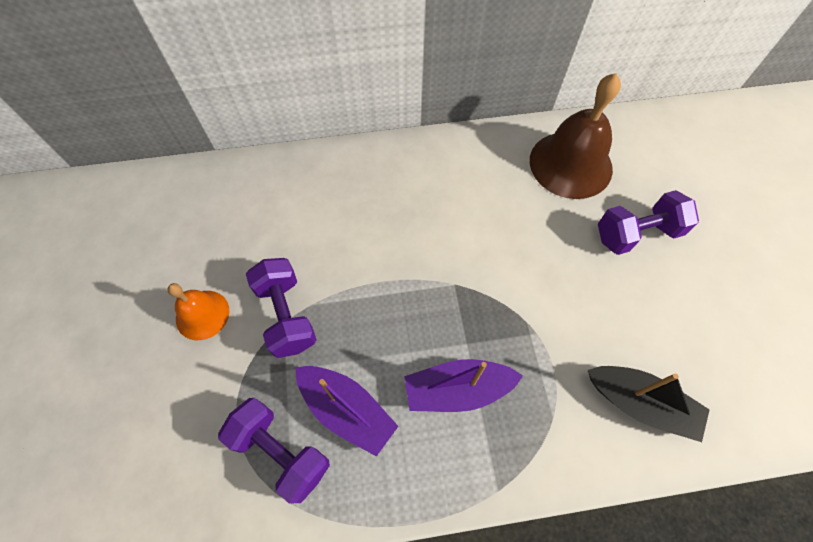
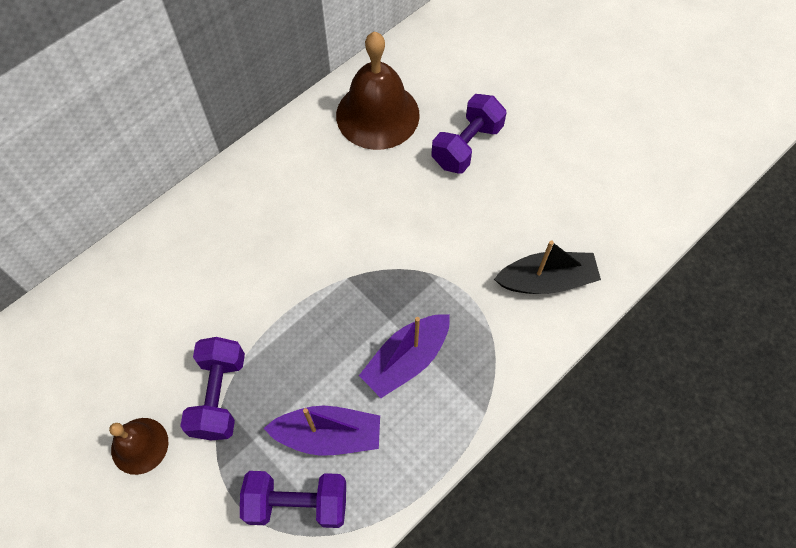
camera: 35 degrees left, 0 degrees up
orange bell [167,283,229,340] -> brown bell [109,418,168,475]
purple dumbbell [246,258,317,358] -> purple dumbbell turned 60 degrees clockwise [180,337,245,440]

